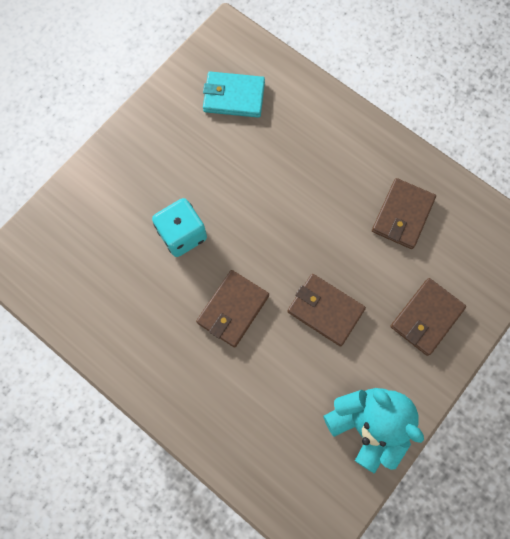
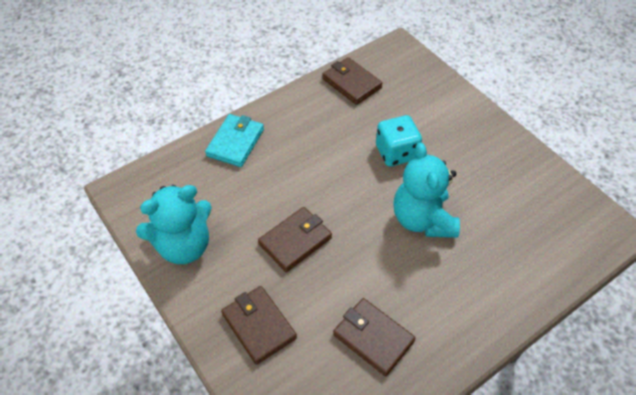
camera: 105 degrees right, 20 degrees down
brown wallet [196,270,269,347] -> brown wallet moved to [322,57,383,105]
turquoise wallet [203,72,265,118] -> turquoise wallet moved to [205,114,264,167]
none -> turquoise teddy bear [393,142,460,238]

